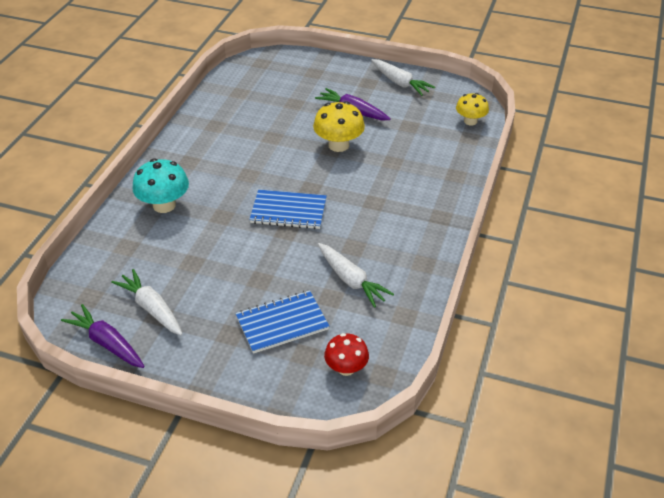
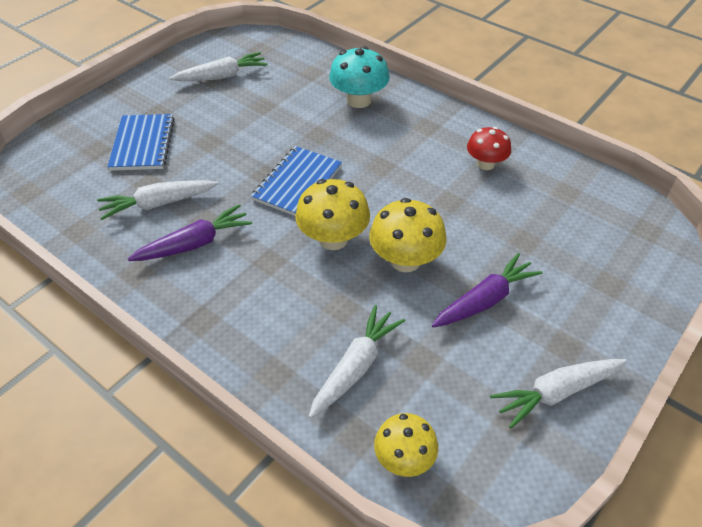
camera: 110 degrees right, 5 degrees up
purple carrot [61,304,145,368] -> purple carrot moved to [128,204,252,261]
red mushroom [324,333,369,376] -> red mushroom moved to [467,127,511,170]
none -> yellow mushroom [295,179,370,250]
none -> white carrot [309,305,405,418]

